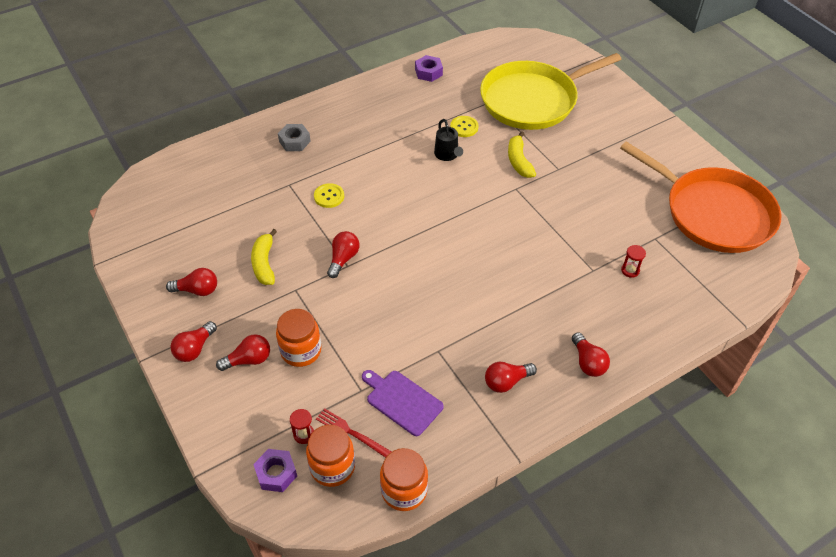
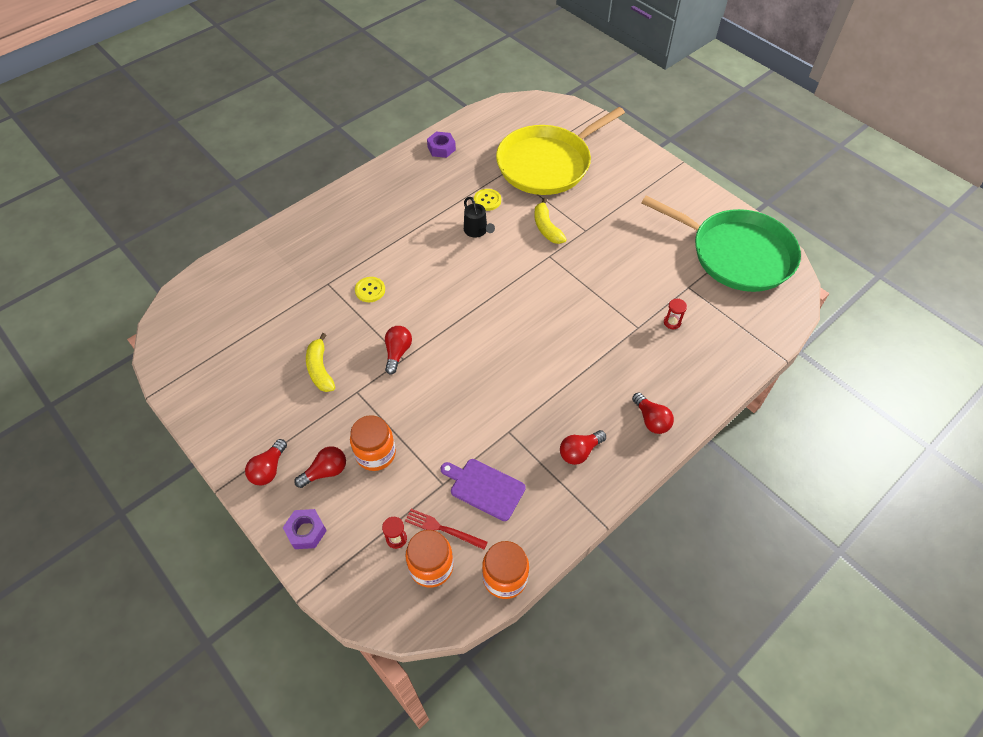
camera: 10 degrees left, 5 degrees up
red light bulb [166,268,217,296] -> none
purple nut [253,449,297,492] -> purple nut moved to [283,509,327,549]
grey nut [278,124,311,151] -> none
orange pan [620,141,781,253] -> green pan [641,196,801,292]

